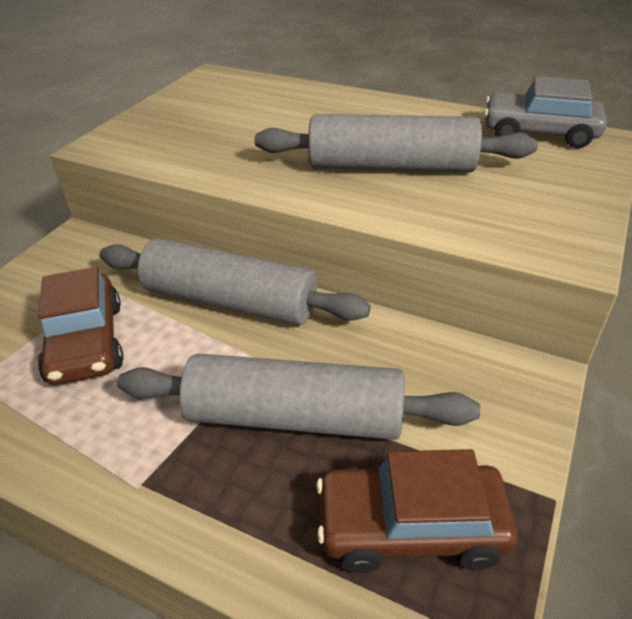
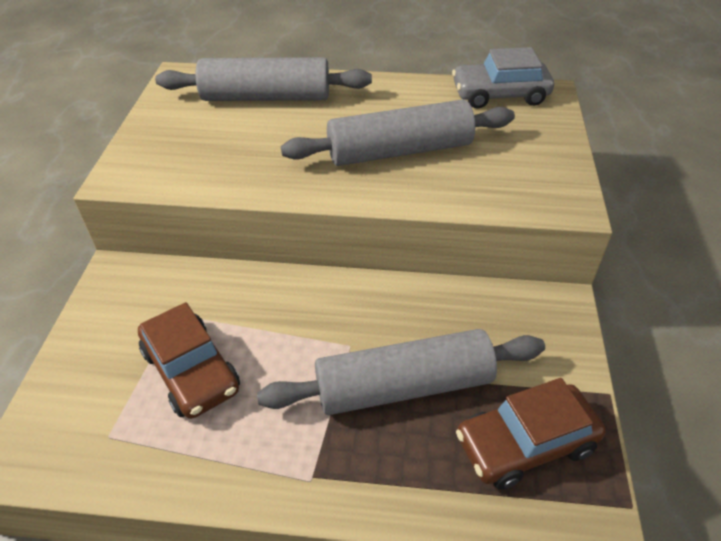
camera: 20 degrees left, 5 degrees up
grey rolling pin [100,238,371,325] -> grey rolling pin moved to [155,57,372,101]

